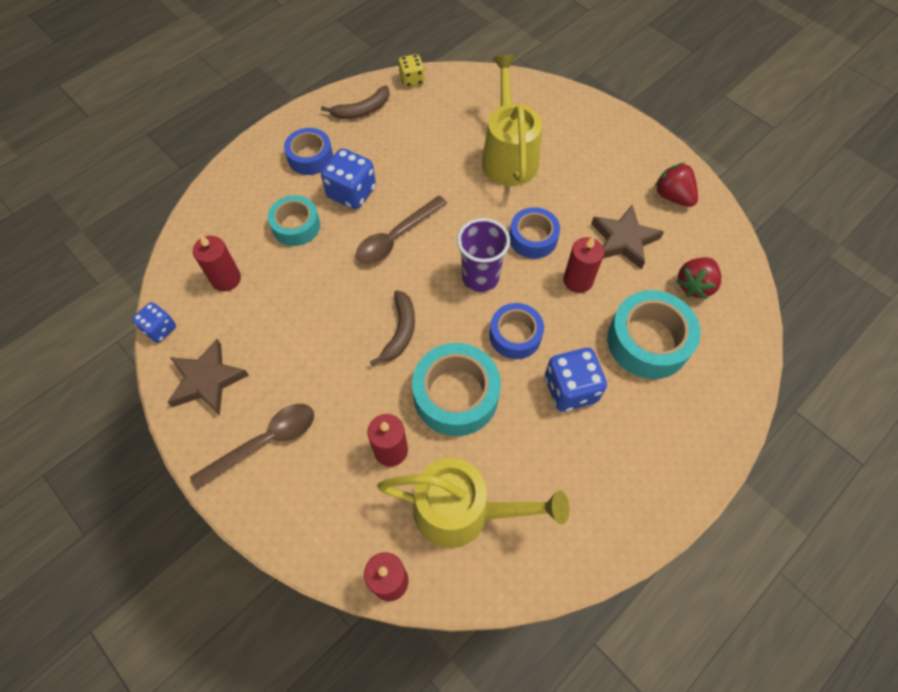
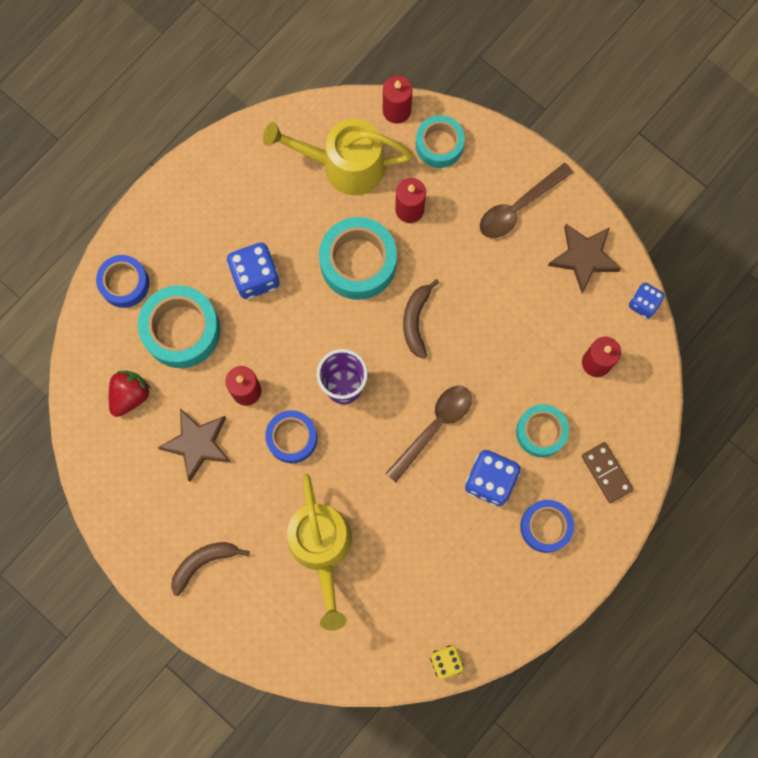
camera: 175 degrees right, 15 degrees up
brown banana [321,85,390,119] -> brown banana moved to [171,542,250,596]
blue tape [489,303,544,359] -> blue tape moved to [96,255,149,308]
red strawberry [655,163,698,207] -> none
none -> turquoise tape [416,115,465,168]
none -> brown domino [582,442,634,503]

